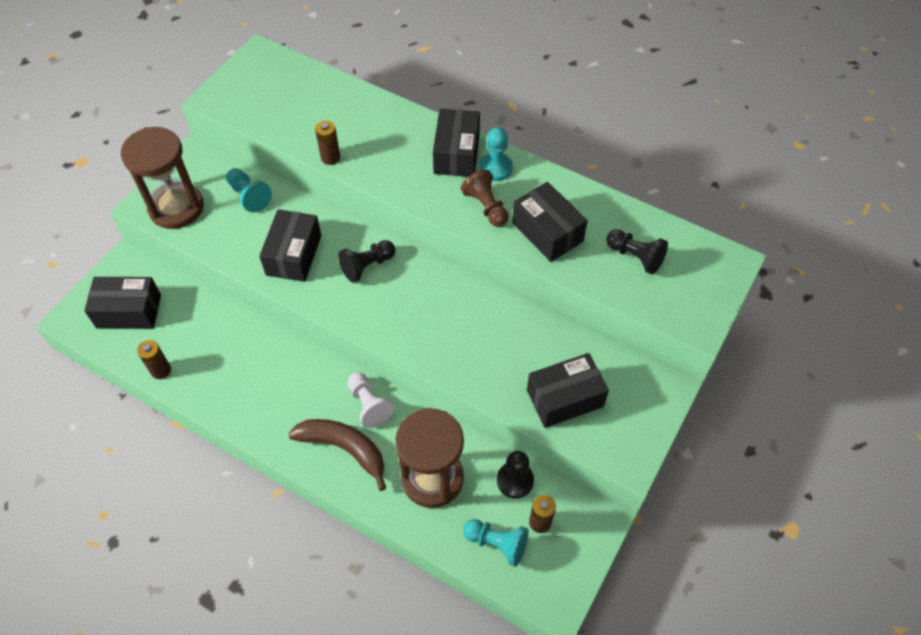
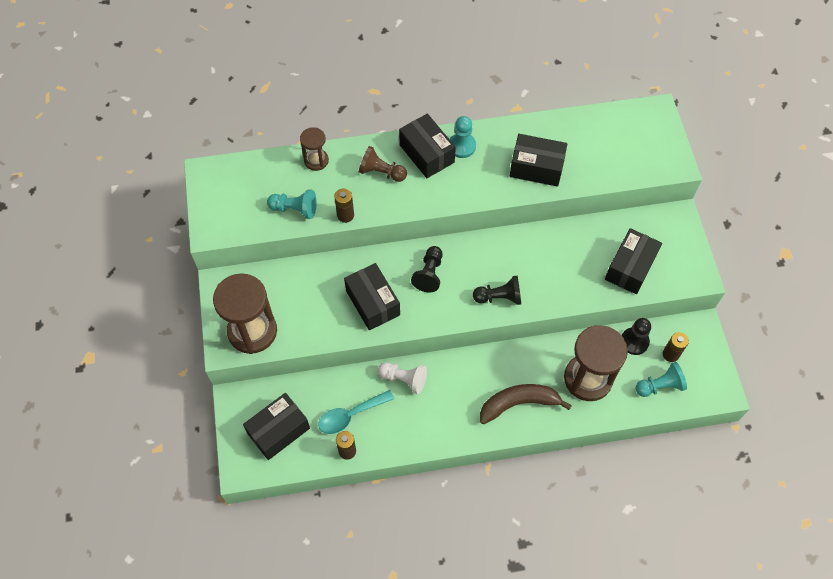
camera: 40 degrees left, 5 degrees up
turquoise pawn [226,168,272,212] -> turquoise pawn moved to [267,189,317,219]
white pawn [347,372,394,428] -> white pawn moved to [378,362,427,394]
brown pawn [461,169,509,227] -> brown pawn moved to [359,146,407,182]
black pawn [606,229,668,274] -> black pawn moved to [473,275,521,305]
none -> brown hourglass [300,127,329,171]
none -> turquoise spoon [318,390,394,434]

